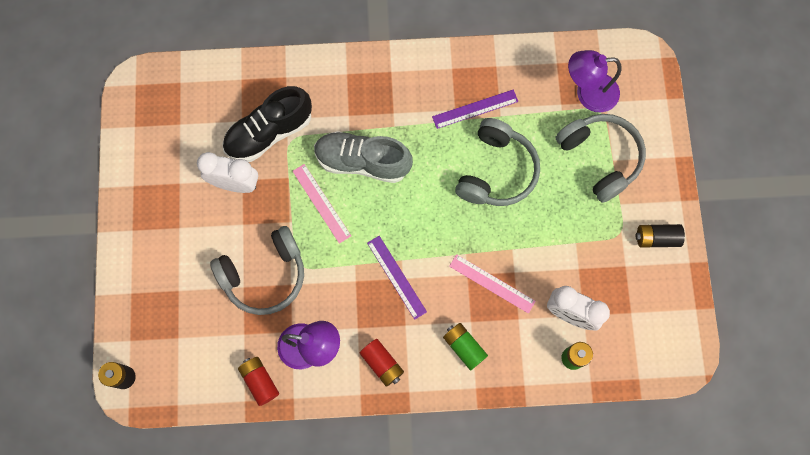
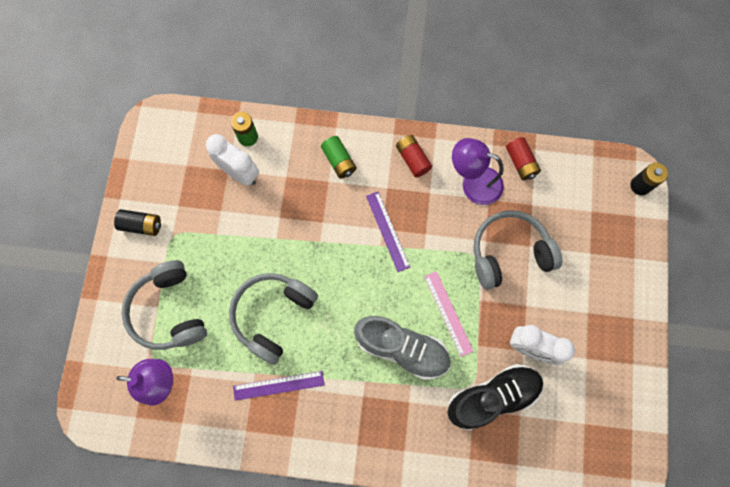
camera: 170 degrees left, 0 degrees up
pink ruler [449,254,536,314] -> none

